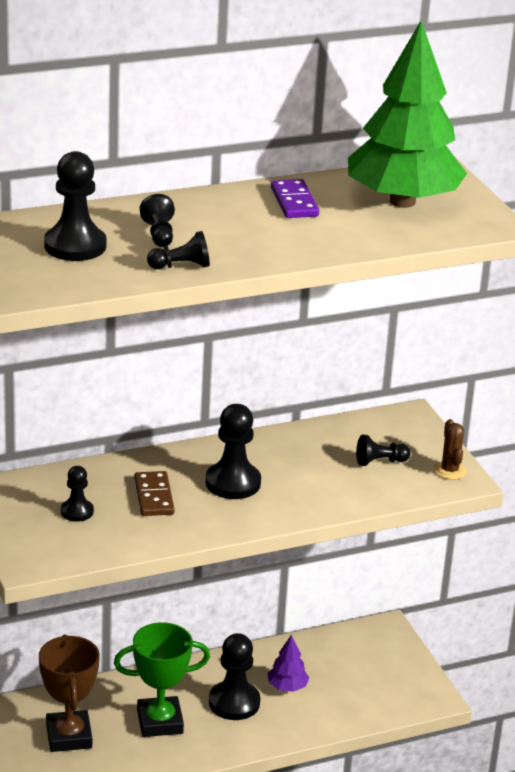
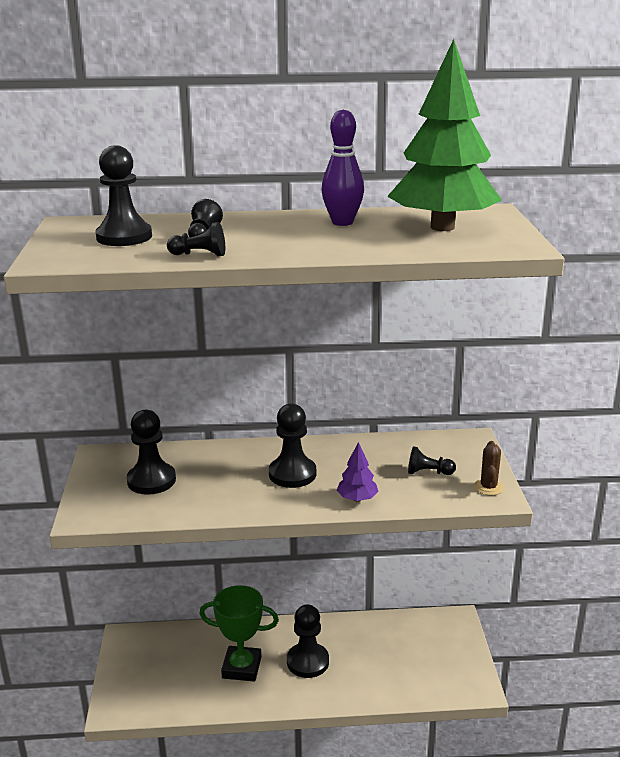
camera: 20 degrees right, 5 degrees down
brown trophy [39,635,100,752] -> none
black pawn [61,466,94,522] -> black pawn [127,410,176,495], size x1.74
brown domino [135,471,175,516] -> none
purple tree [267,635,309,692] -> purple tree moved to [337,442,378,502]
purple domino [271,179,319,218] -> purple bowling pin [321,110,364,226]

